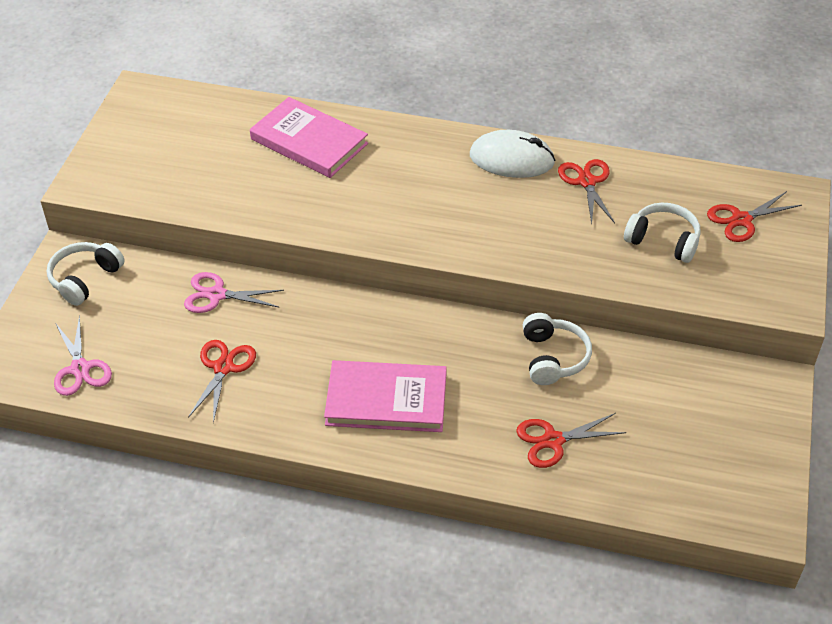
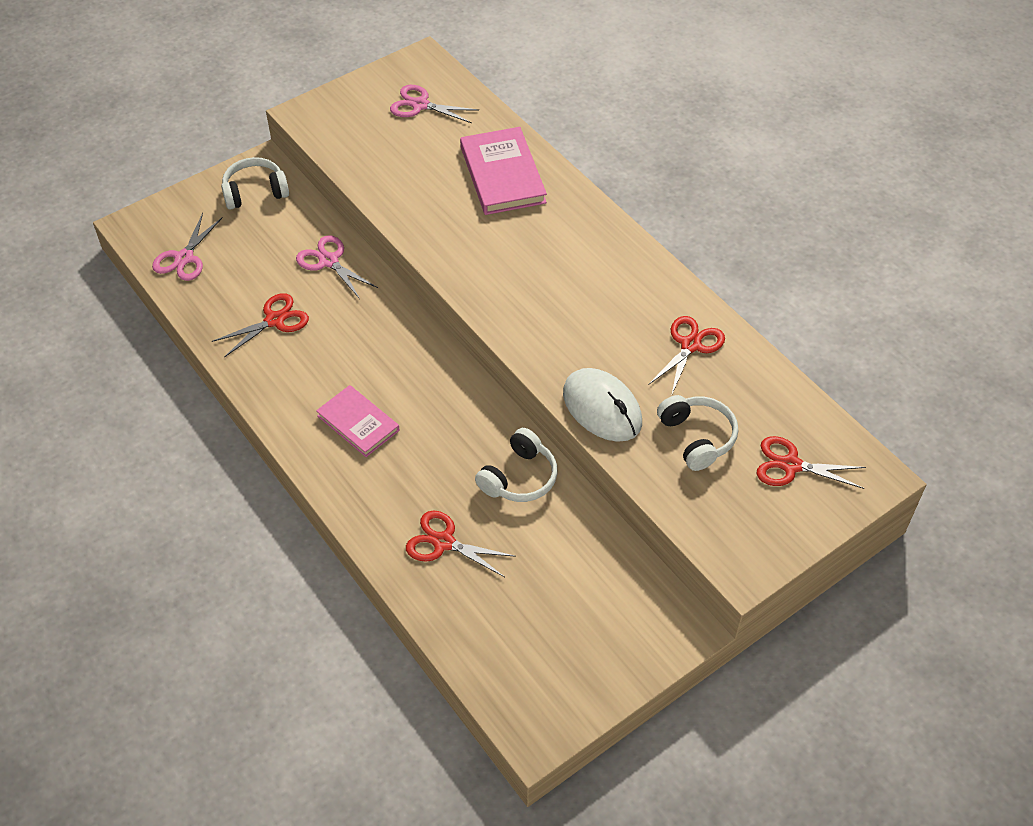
camera: 40 degrees right, 5 degrees up
pink book [324,360,447,432] -> pink book [316,385,400,457], size x0.65
white mouse [470,130,555,178] -> white mouse moved to [563,368,642,442]
none -> pink scissors [390,85,478,123]

